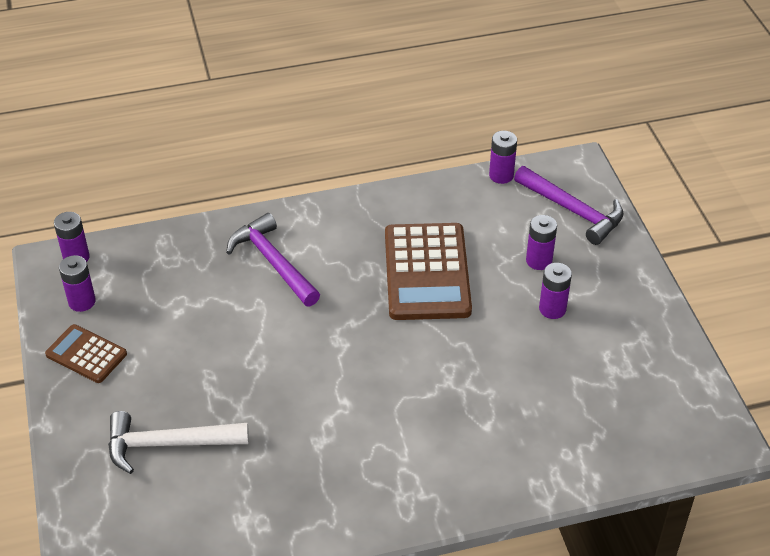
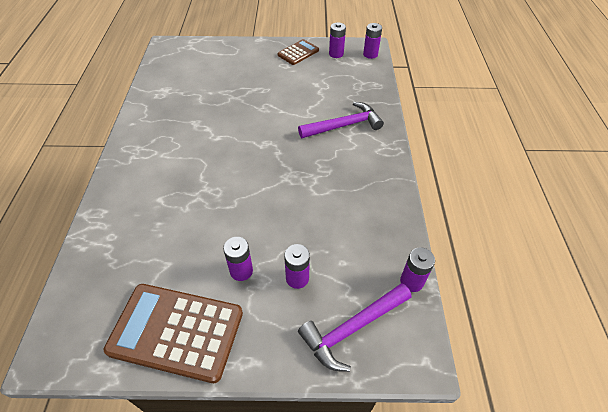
camera: 105 degrees right, 5 degrees up
white hammer [108,411,249,474] -> none
brown calculator [385,223,472,320] -> brown calculator moved to [104,284,243,383]

